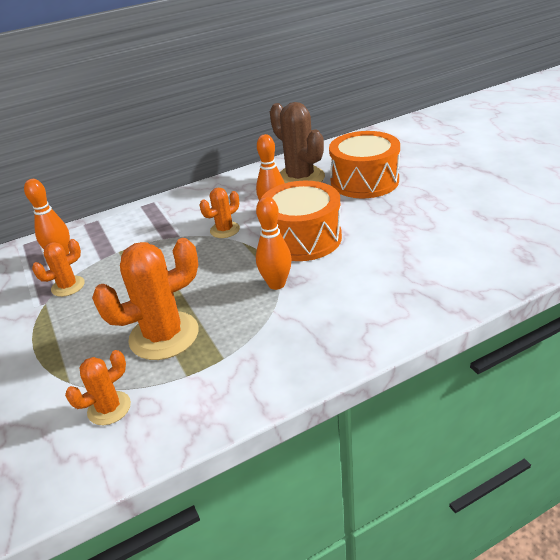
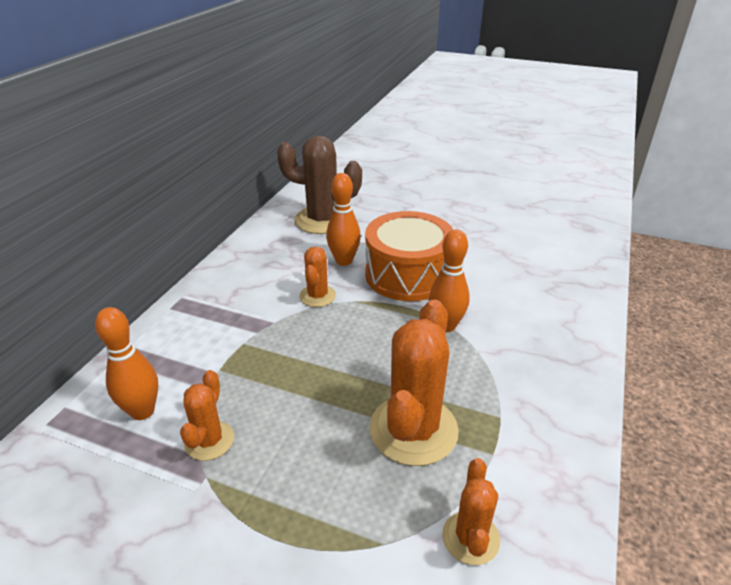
camera: 45 degrees left, 0 degrees up
orange drum [329,131,400,198] -> none

